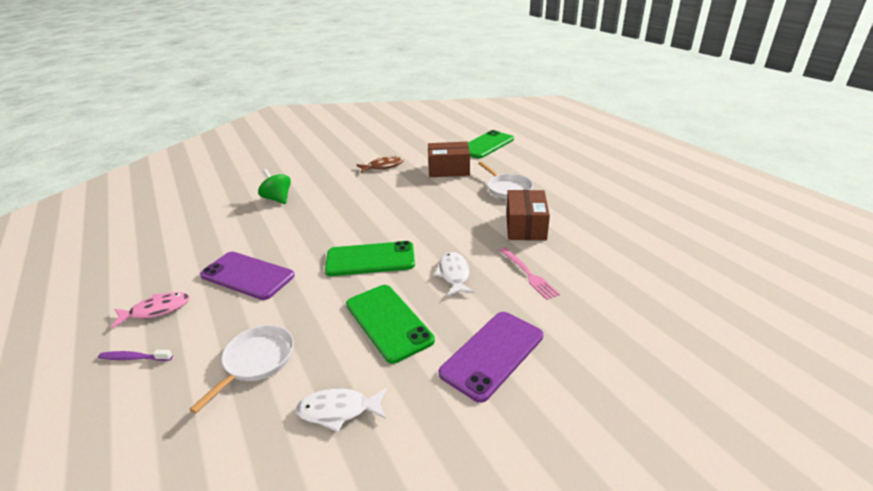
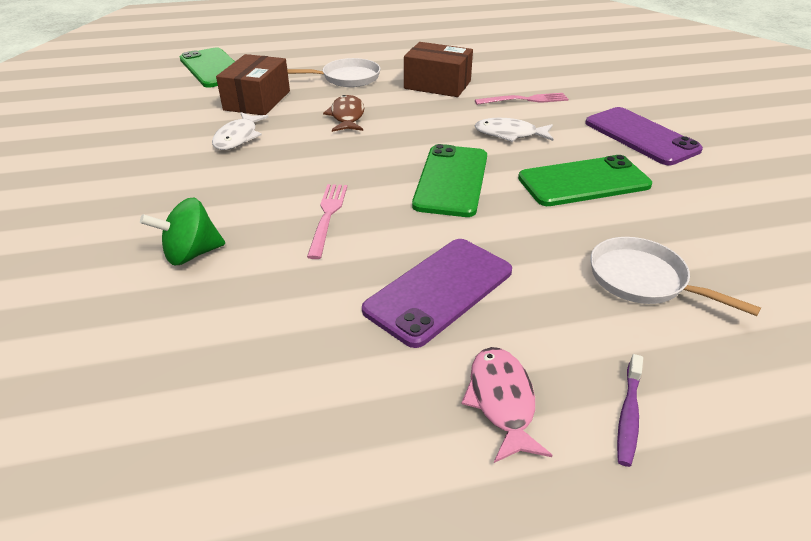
camera: 75 degrees left, 5 degrees up
white fish [296,388,387,432] -> white fish moved to [212,112,268,150]
brown fish [357,156,404,173] -> brown fish moved to [323,95,364,132]
none -> pink fork [307,184,347,259]

